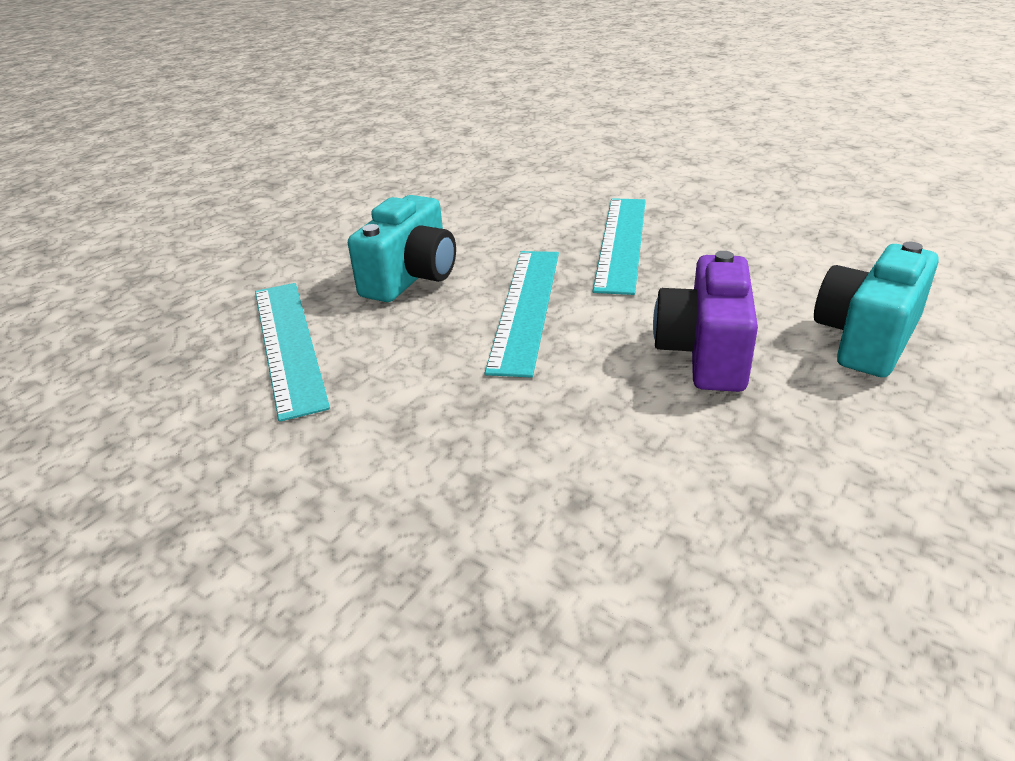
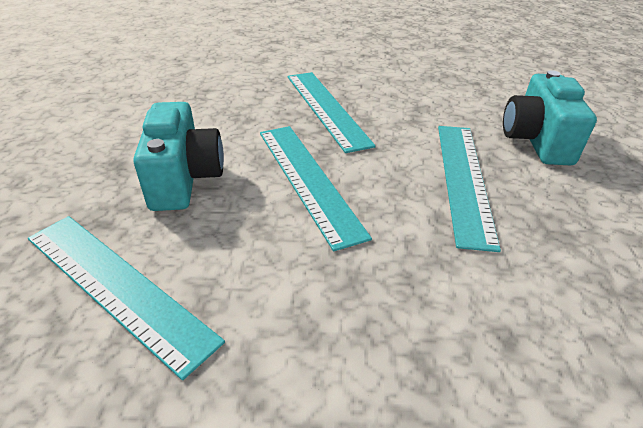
camera: 35 degrees left, 5 degrees up
purple camera [653,251,758,392] -> turquoise ruler [438,126,501,252]

